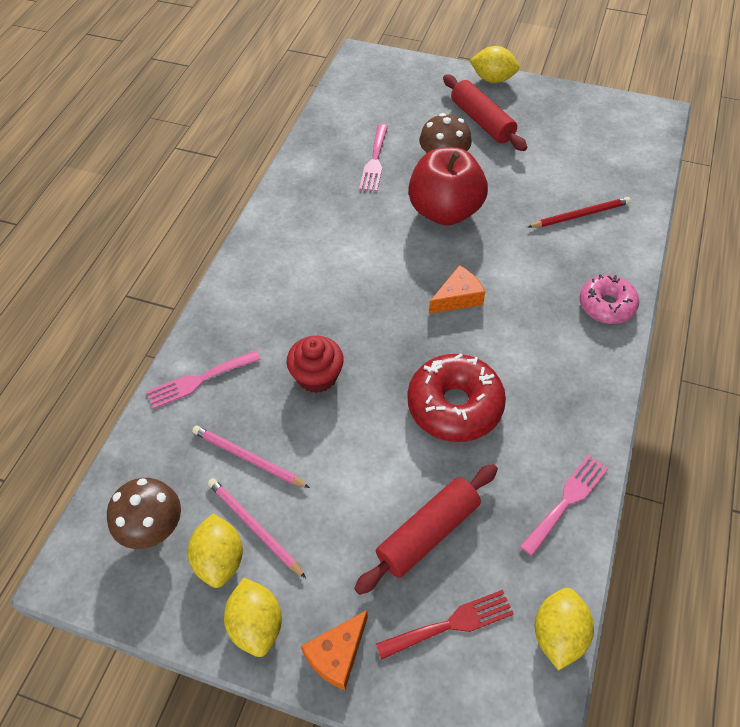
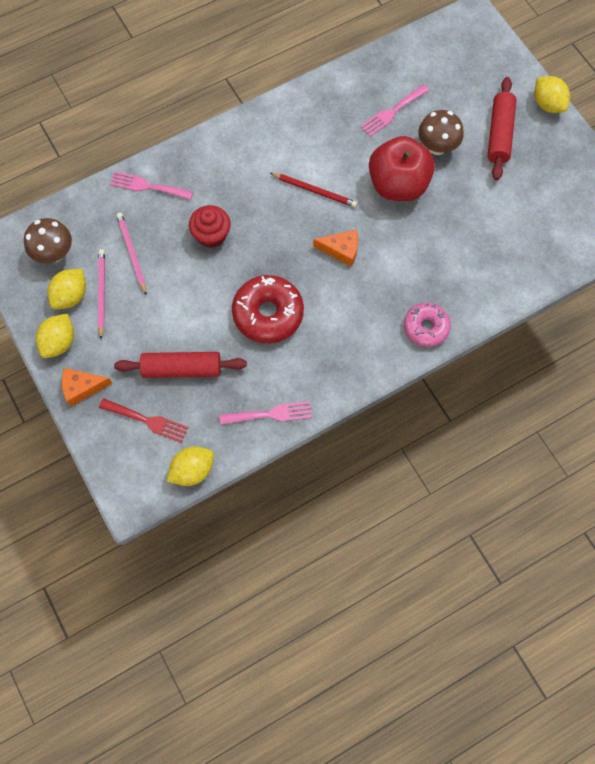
camera: 40 degrees right, 15 degrees up
red pencil [528,197,631,228] -> red pencil moved to [270,173,357,207]

